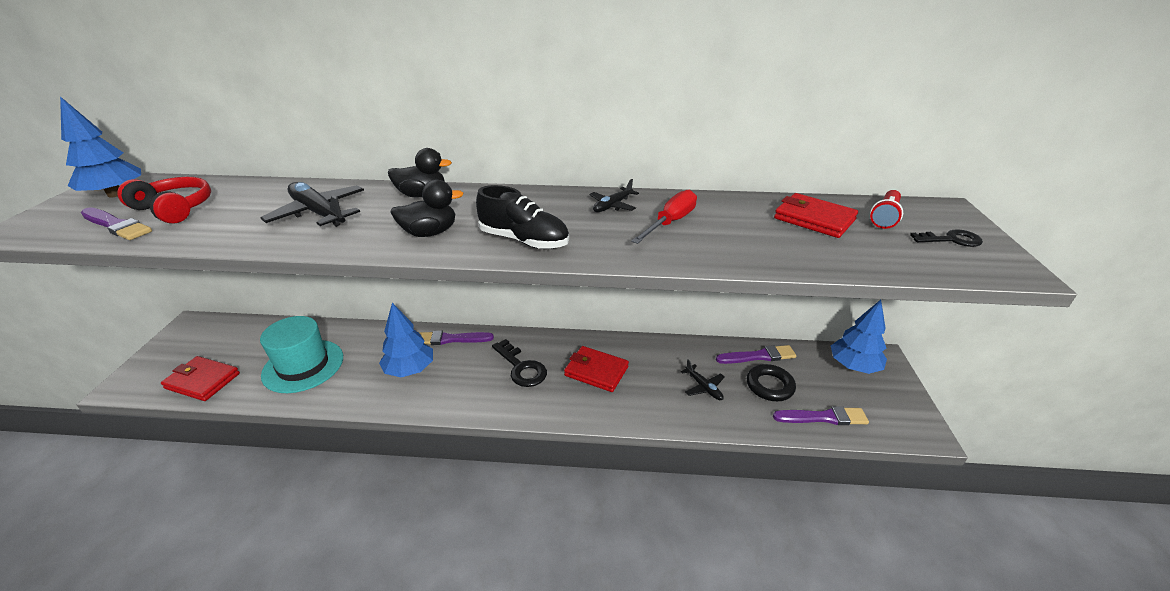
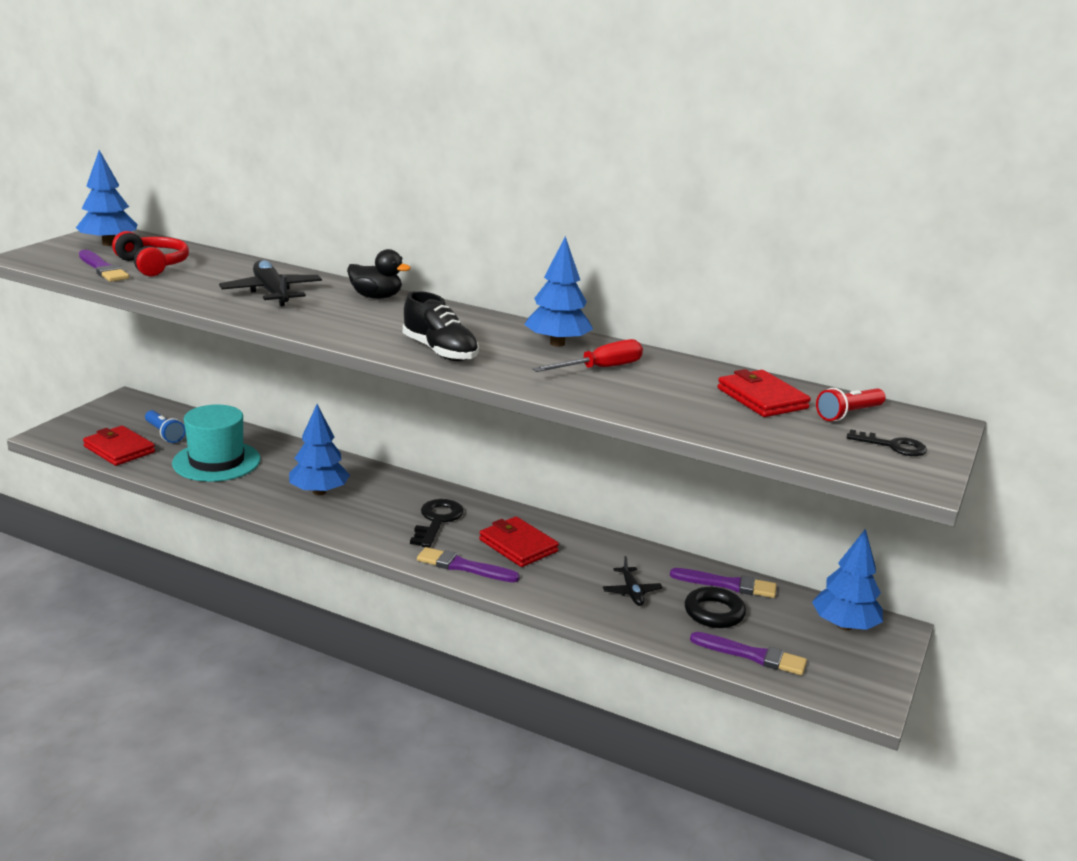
camera: 20 degrees right, 10 degrees down
black duck [390,180,464,237] -> none
purple brush [418,331,494,345] -> purple brush moved to [417,547,520,582]
black key [492,339,547,387] -> black key turned 150 degrees counterclockwise [410,499,464,548]
black plane [590,179,639,212] -> blue tree [524,236,593,347]
none -> blue flashlight [145,410,185,443]

